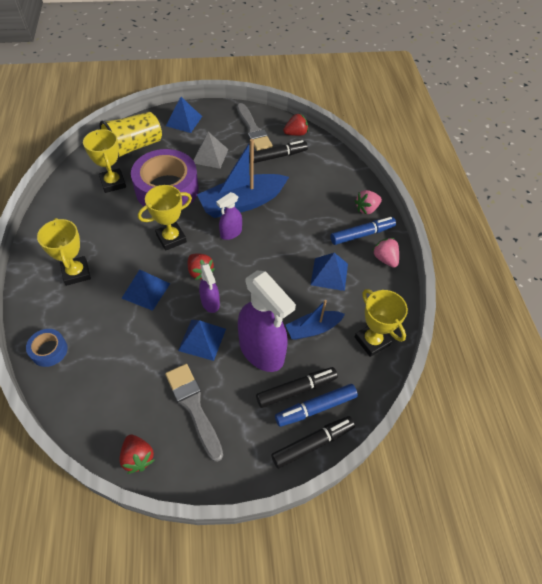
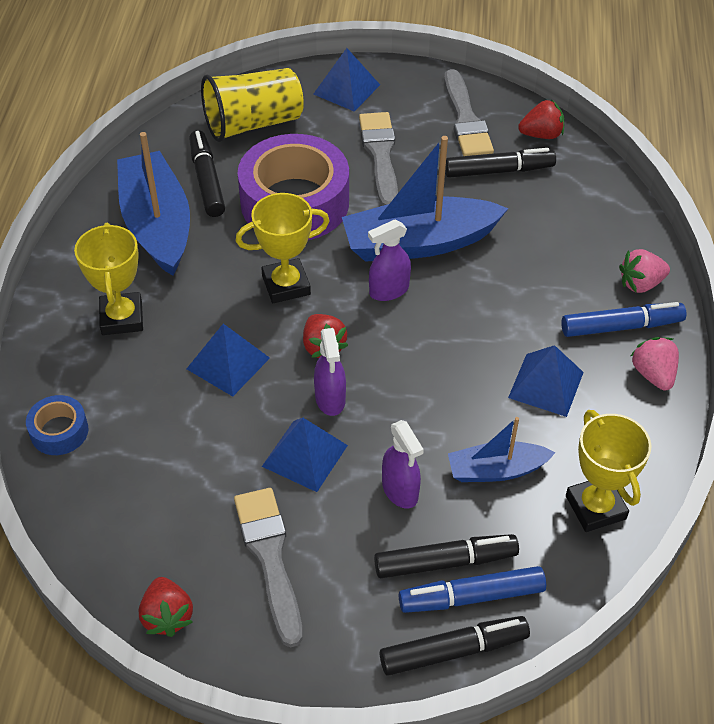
camera: 15 degrees right, 5 degrees down
yellow trophy [83,129,126,193] -> black marker [189,130,225,217]
grey pyramid [193,132,228,169] -> grey brush [359,112,398,206]
purple spray bottle [238,271,296,372] -> purple spray bottle [382,420,424,509], size x0.51
none -> blue boat [117,132,190,276]

